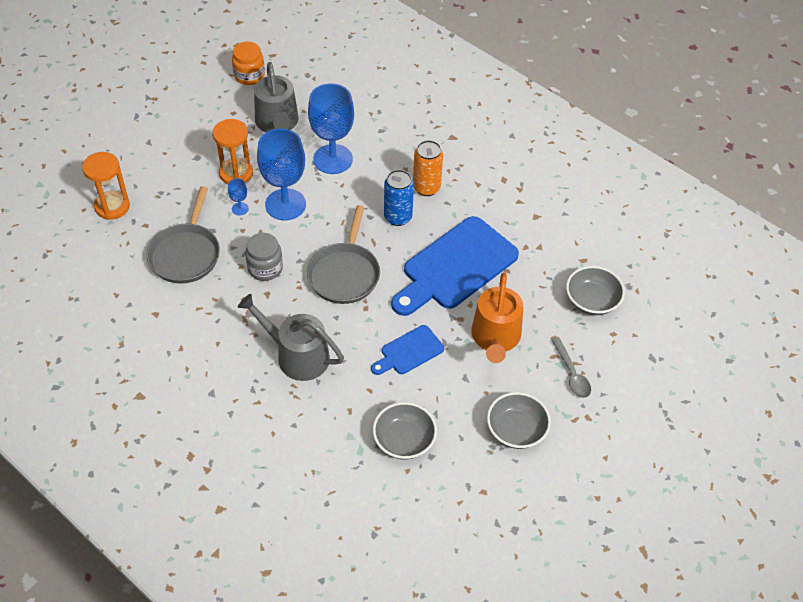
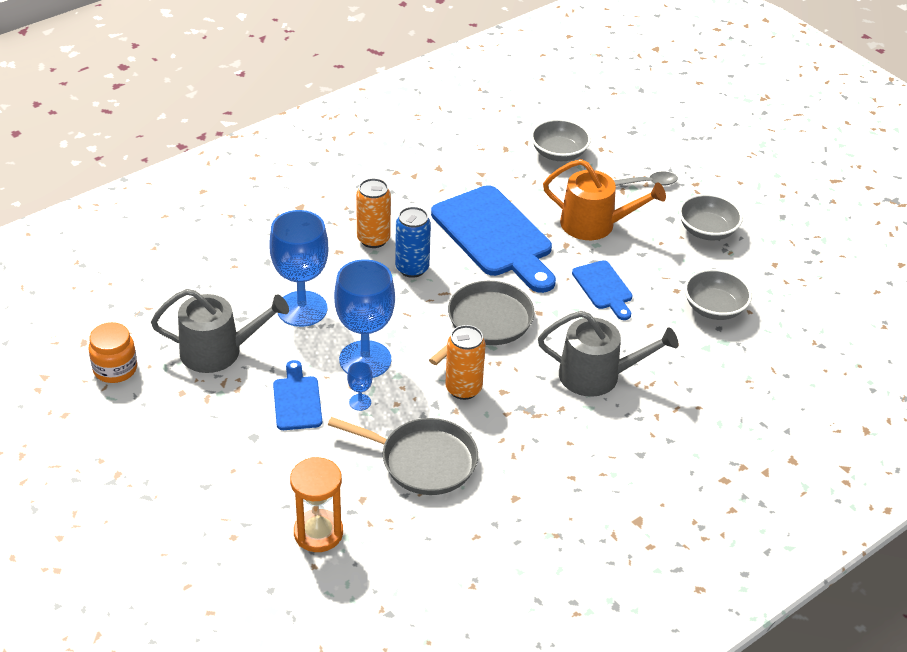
camera: 80 degrees left, 10 degrees down
orange hourglass [213,119,253,184] -> blue cutting board [273,360,322,430]
grey watering can [238,294,344,381] -> grey watering can turned 120 degrees counterclockwise [538,311,678,397]
grey jar [245,233,283,281] -> orange can [445,325,486,400]
grey pan [307,205,380,304] -> grey pan turned 75 degrees counterclockwise [429,281,534,365]

